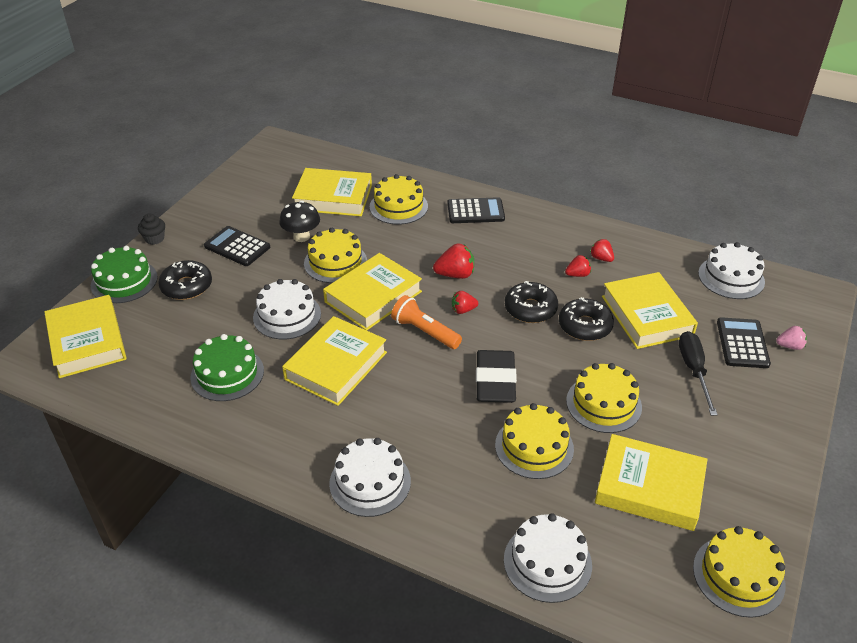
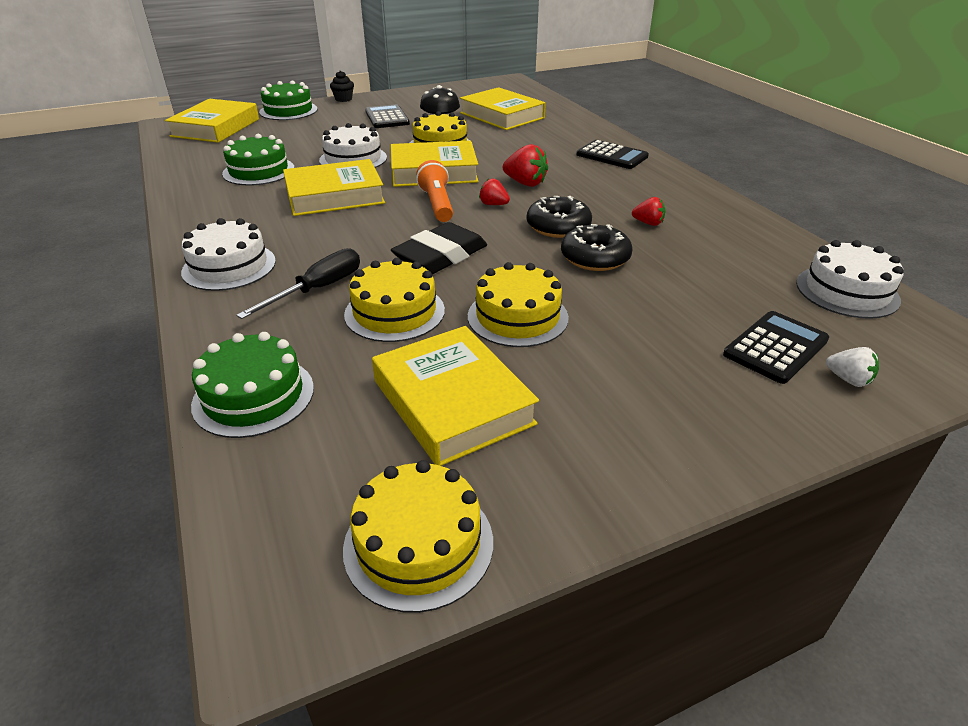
camera: 40 degrees right, 5 degrees down
black donut [158,260,212,300] -> none
yellow cake [370,174,428,225] -> none
white cake [504,513,592,603] -> green cake [191,332,314,438]
red strawberry [590,239,614,262] -> none
yellow book [602,272,698,349] -> none
black screwdriver [679,331,718,416] -> black screwdriver moved to [236,248,360,319]
pink strawberry [776,326,807,350] -> white strawberry [826,347,879,387]

